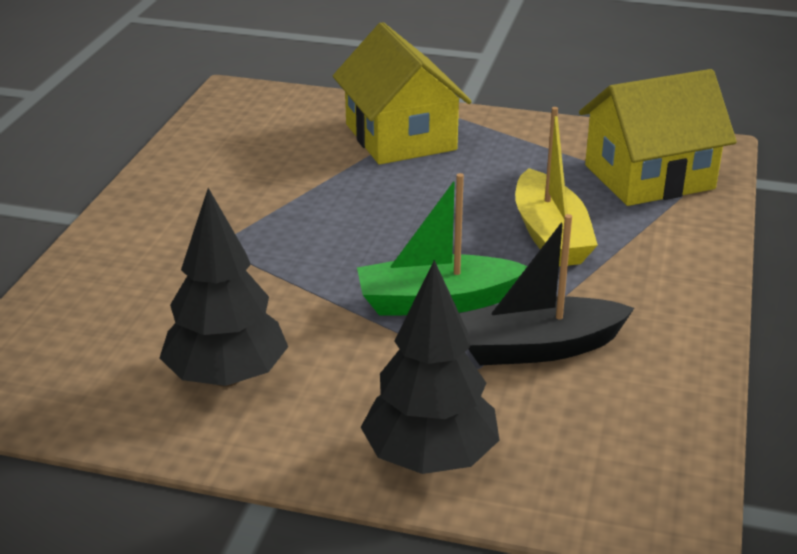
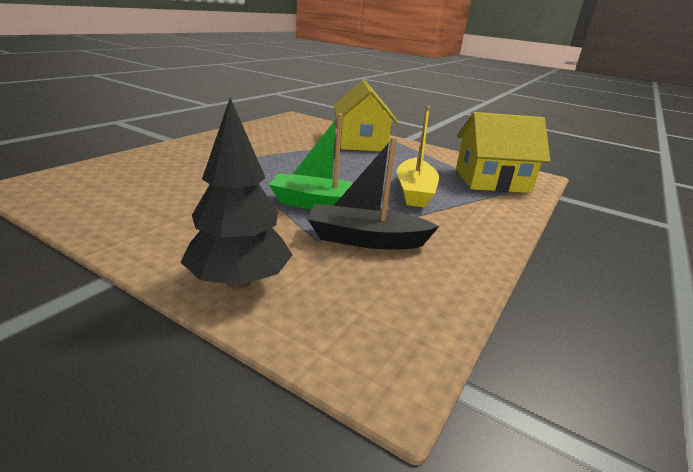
camera: 15 degrees right, 5 degrees down
black tree [160,188,288,387] -> none

